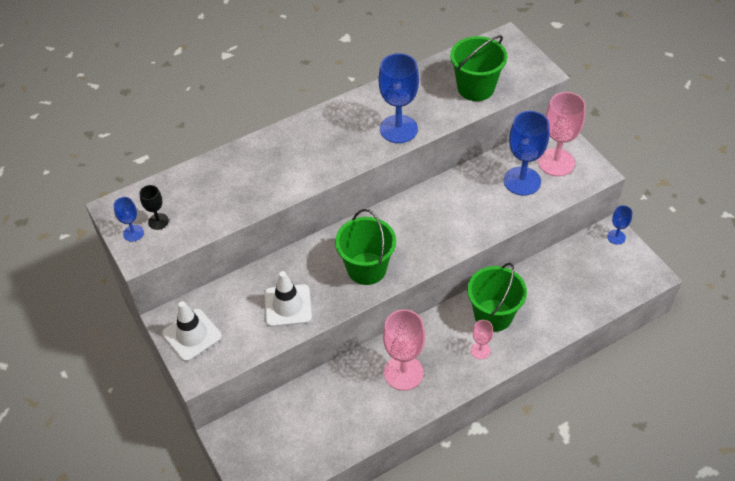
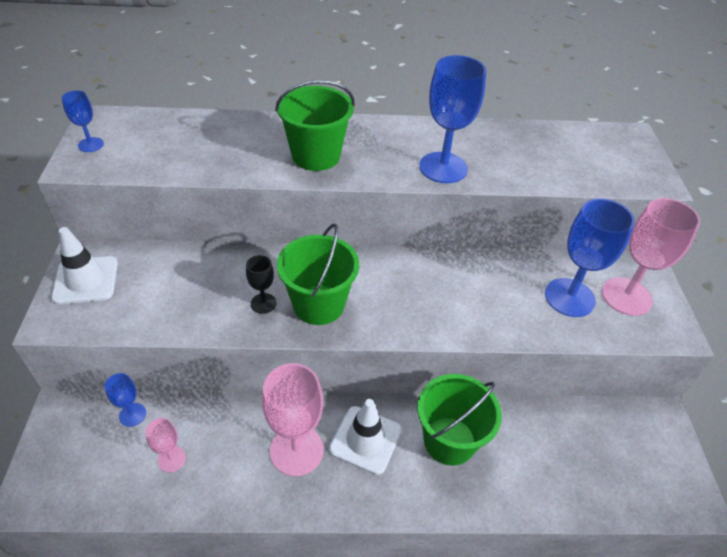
camera: 25 degrees right, 5 degrees down
black goblet [139,185,169,230] -> black goblet moved to [246,255,277,314]
white traffic cone [264,271,312,327] -> white traffic cone moved to [329,399,402,475]
green bucket [450,35,508,101] -> green bucket moved to [275,80,355,171]
pink goblet [471,320,493,359] -> pink goblet moved to [145,418,186,472]
blue goblet [607,205,633,245] -> blue goblet moved to [104,373,146,427]

